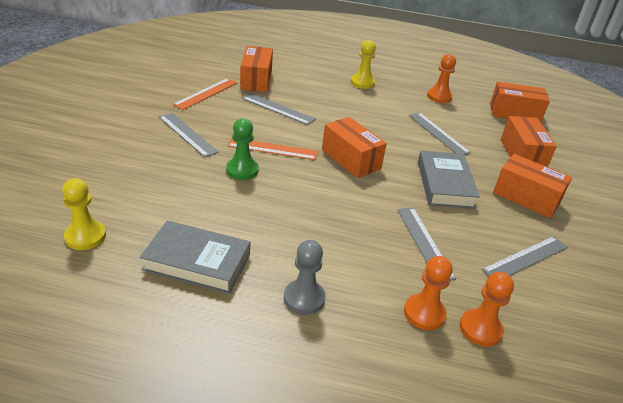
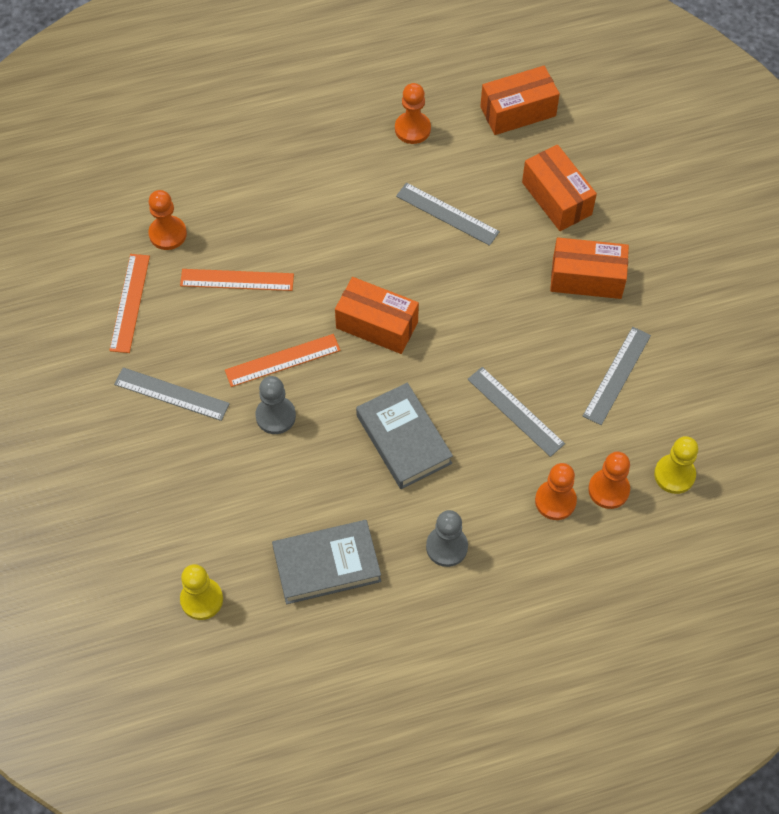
camera: 25 degrees left, 25 degrees up
green pawn [226,118,259,180] -> grey pawn [255,376,296,434]
orange box [240,46,273,92] -> orange pawn [148,190,187,250]
grey ruler [242,93,316,125] -> orange ruler [180,269,294,291]
yellow pawn [351,40,376,89] -> yellow pawn moved to [654,436,698,494]
grey book [418,151,480,209] -> grey book moved to [356,383,453,489]

